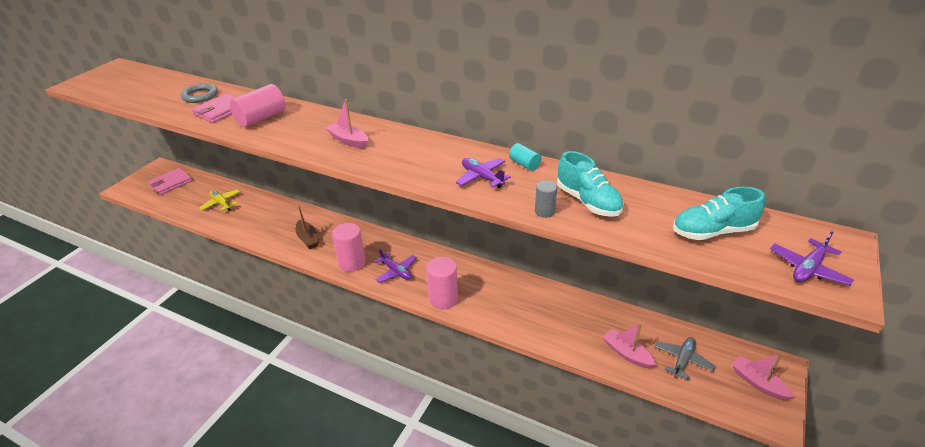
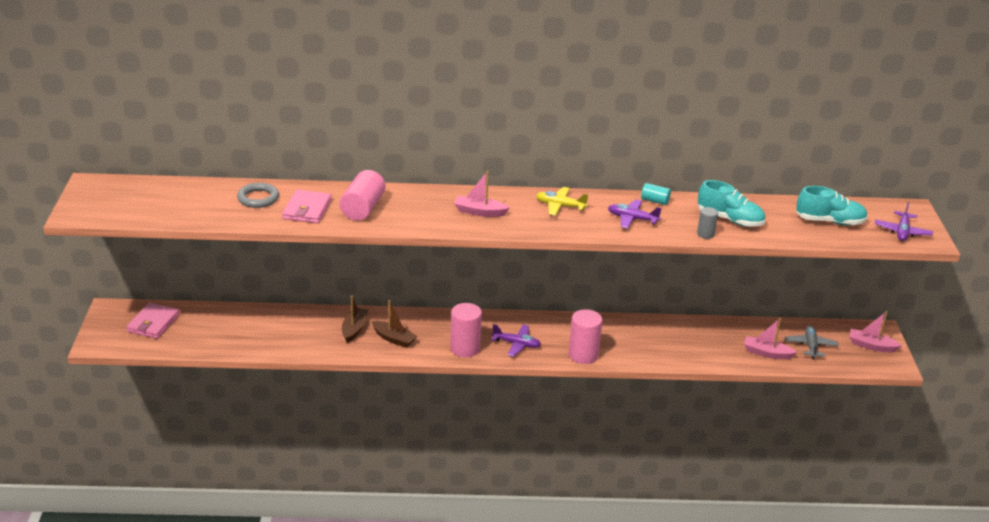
camera: 30 degrees left, 5 degrees down
yellow plane [199,190,240,211] -> yellow plane moved to [536,187,588,216]
turquoise shoe [673,187,765,240] -> turquoise shoe turned 135 degrees counterclockwise [796,186,868,225]
none -> brown boat [342,296,368,343]

